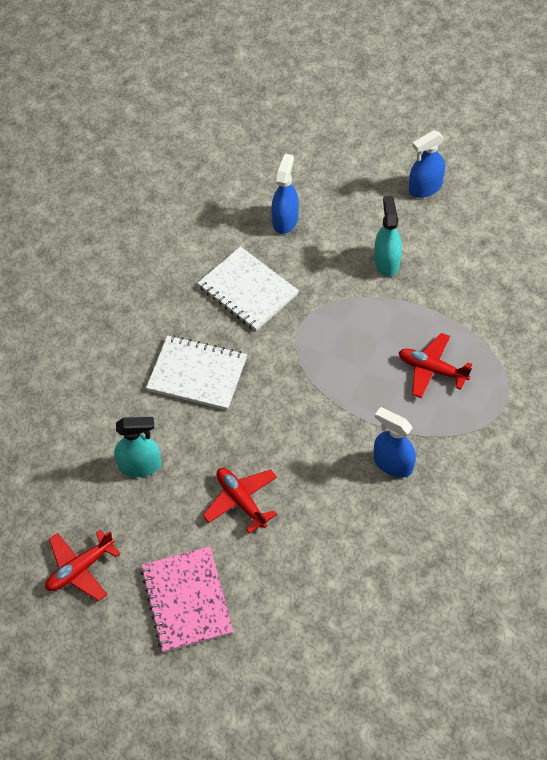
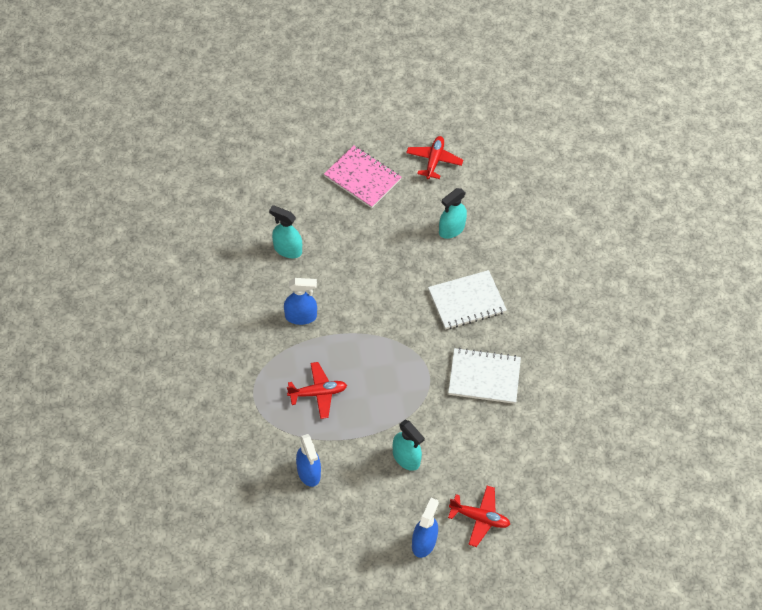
camera: 140 degrees right, 0 degrees up
red plane [203,468,277,534] -> red plane moved to [448,486,510,547]
blue spray bottle [271,154,299,234] -> blue spray bottle moved to [296,434,321,487]
none -> turquoise spray bottle [269,205,302,258]

